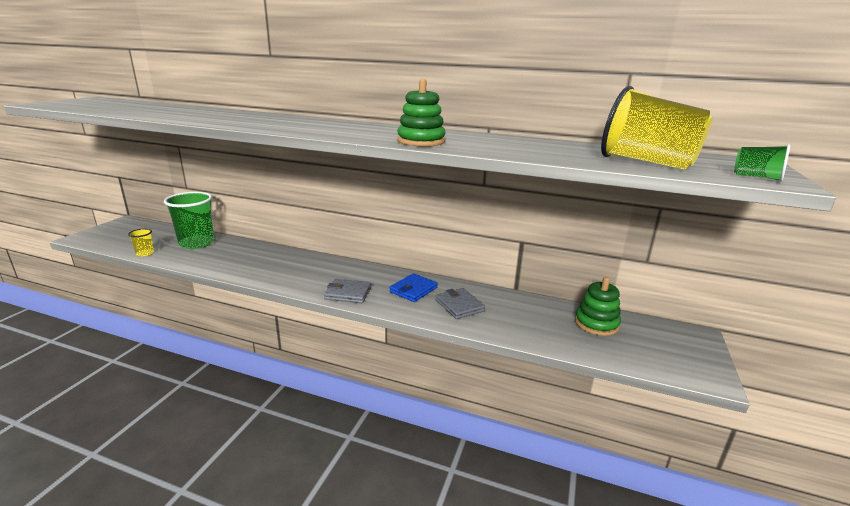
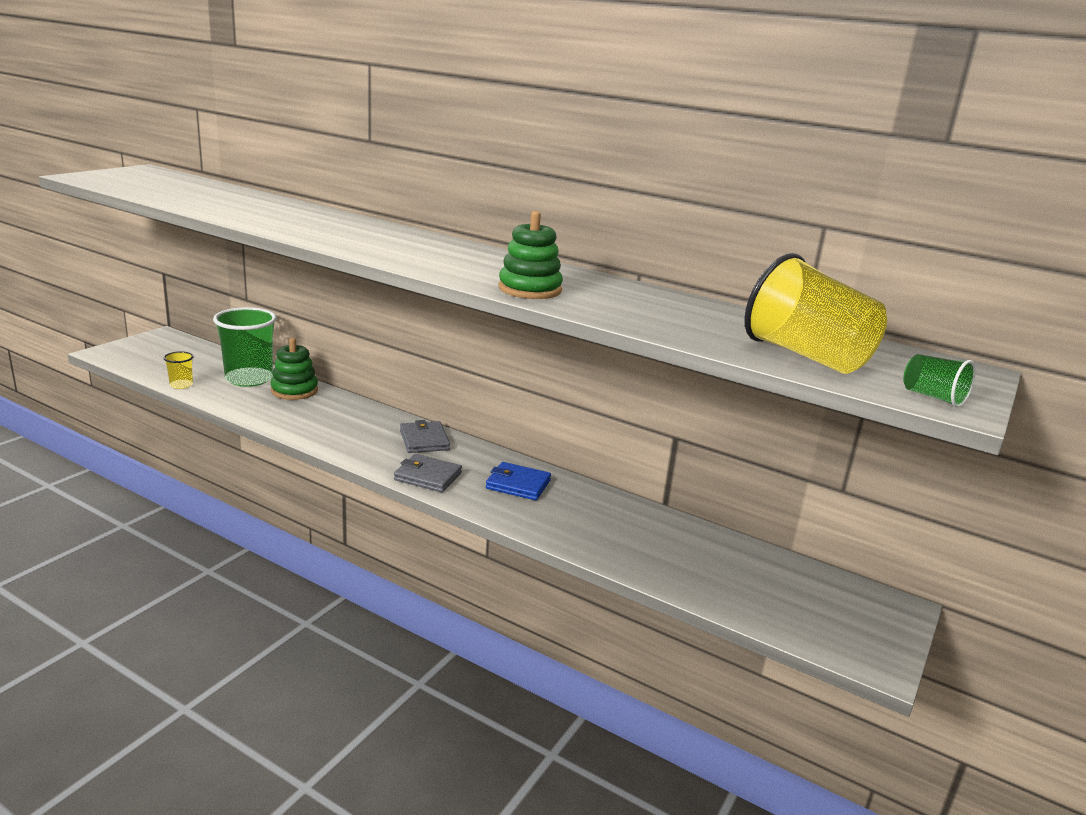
camera: 10 degrees right, 0 degrees up
blue wallet [389,273,438,302] -> blue wallet turned 60 degrees clockwise [486,462,551,500]
grey wallet [435,288,485,319] -> grey wallet moved to [400,420,450,453]
green stacking toy [575,277,621,336] -> green stacking toy moved to [270,338,318,400]

